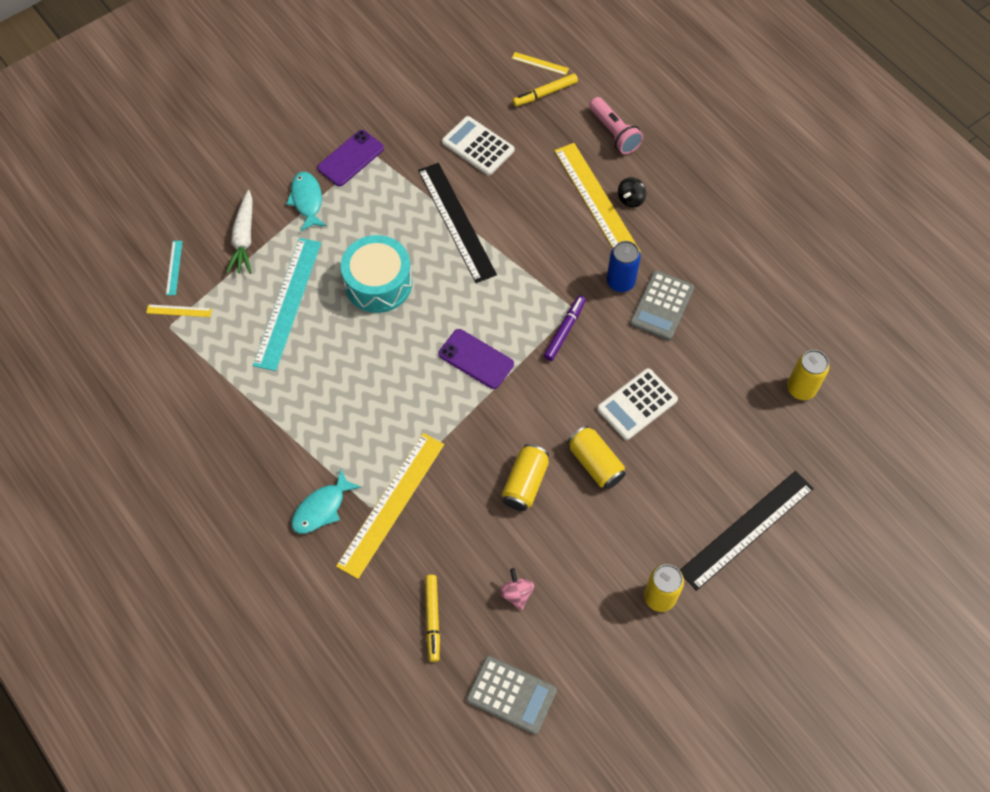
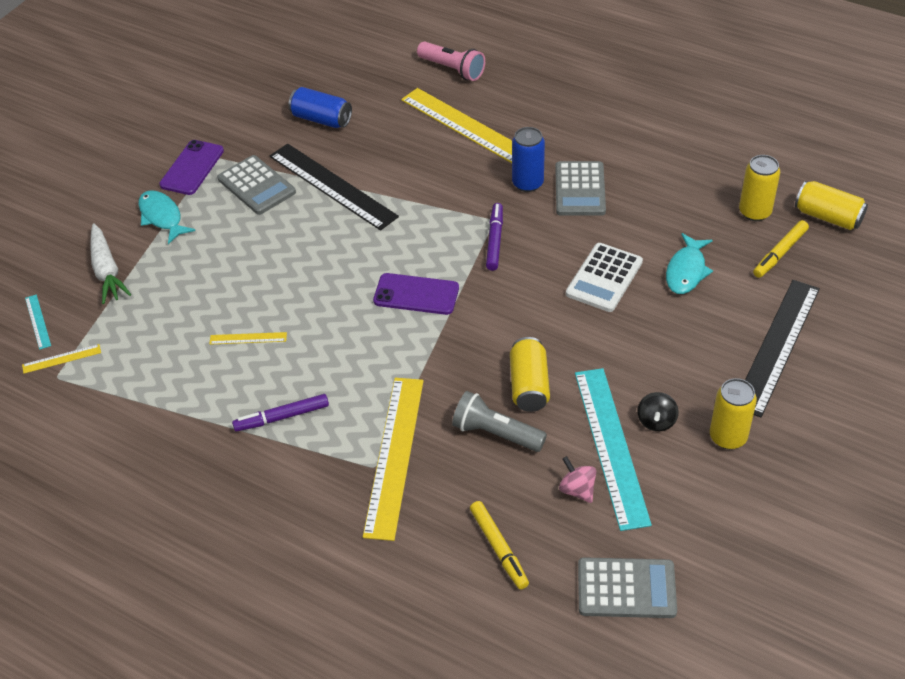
camera: 20 degrees left, 15 degrees down
turquoise ruler [253,238,321,371] -> turquoise ruler moved to [575,368,652,531]
turquoise fish [292,468,361,534] -> turquoise fish moved to [666,233,713,294]
turquoise drum [341,235,412,313] -> none
white calculator [442,116,515,175] -> blue can [288,87,352,128]
yellow ruler [512,52,569,75] -> yellow ruler moved to [209,332,287,345]
yellow marker [512,73,578,106] -> yellow marker moved to [753,220,809,278]
yellow can [568,426,626,489] -> yellow can moved to [795,181,868,230]
black spinning top [618,177,646,208] -> black spinning top moved to [637,392,679,431]
none -> grey calculator [217,155,296,215]
none -> purple marker [232,394,329,432]
none -> grey flashlight [452,391,547,452]

